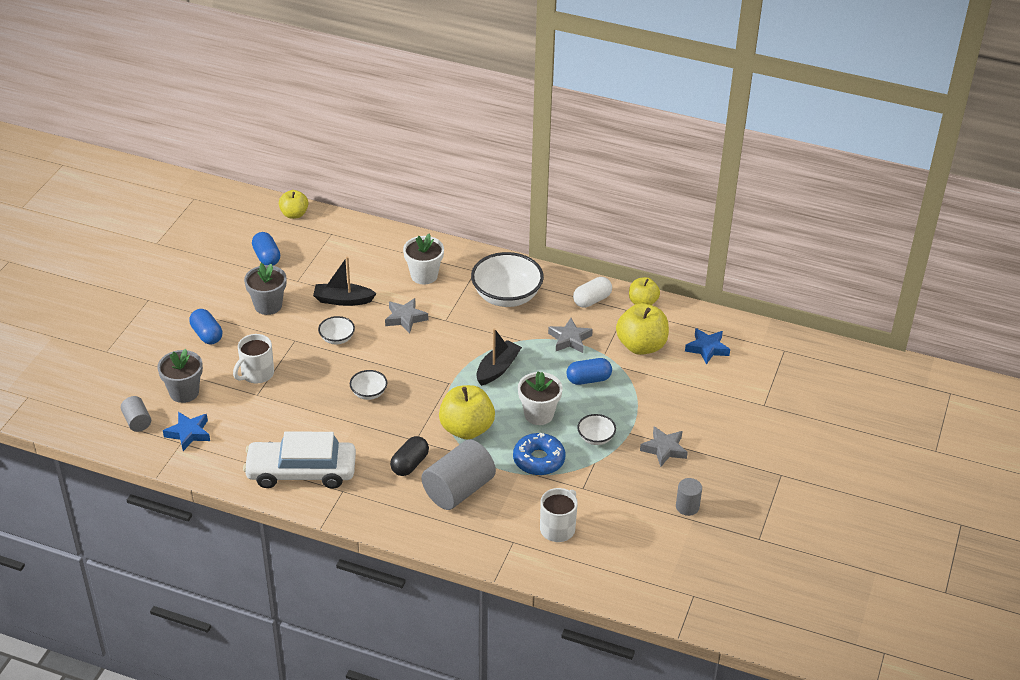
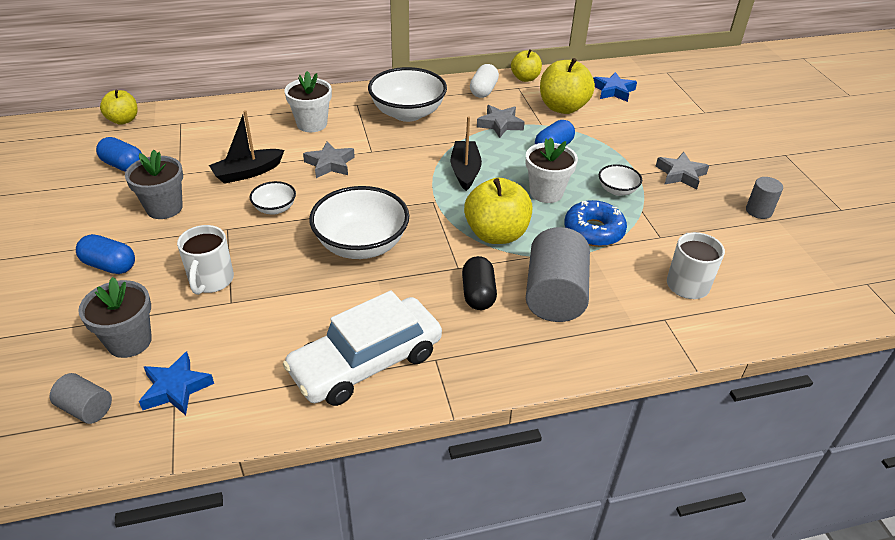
camera: 35 degrees left, 0 degrees up
white bowl [350,370,387,400] -> white bowl [309,186,409,259], size x2.04

